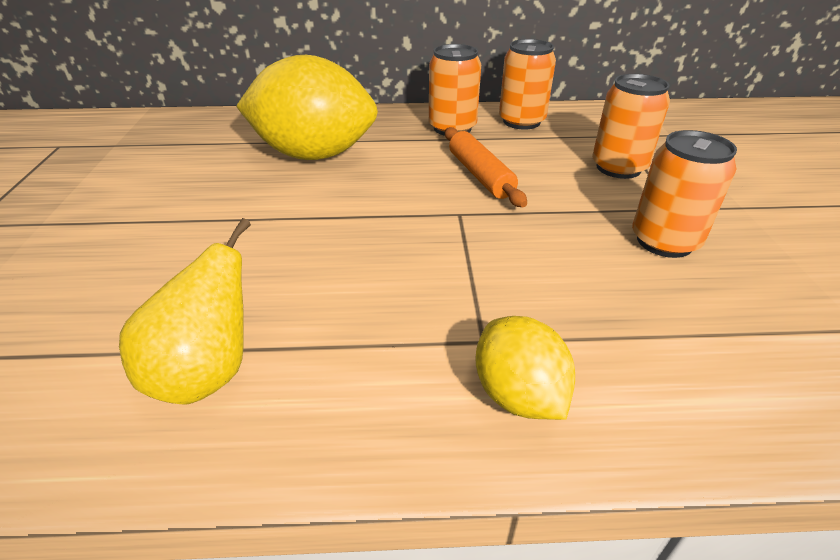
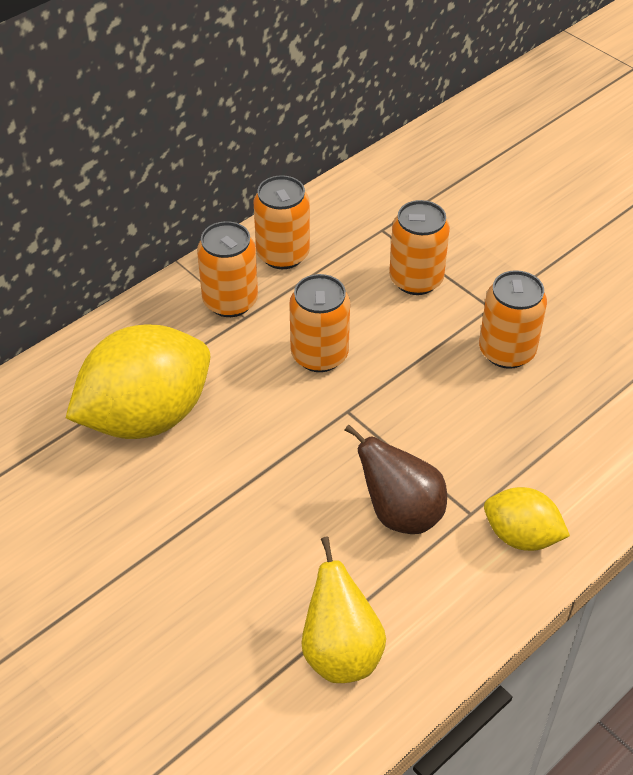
camera: 40 degrees left, 10 degrees up
orange rolling pin [445,127,527,207] -> orange can [289,274,350,372]
none -> brown pear [345,424,447,534]

